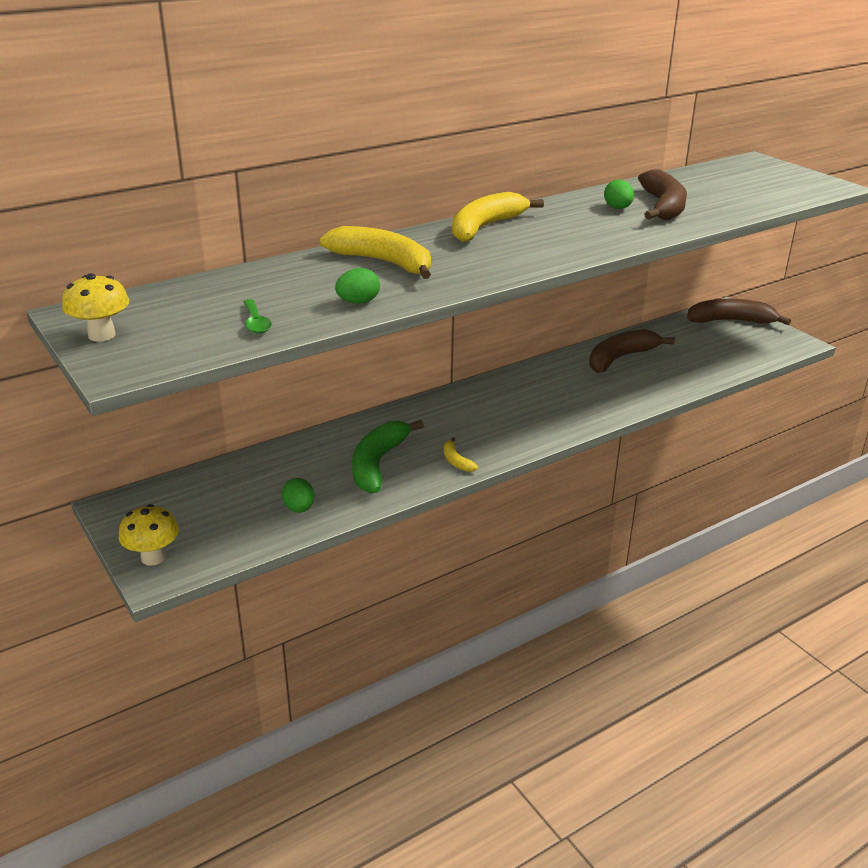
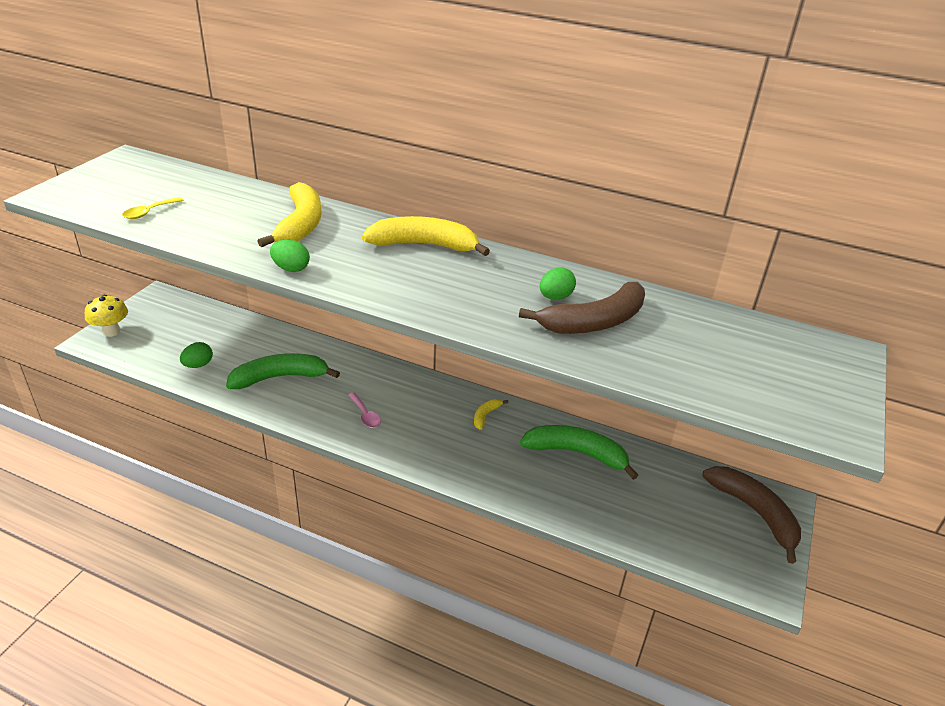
camera: 55 degrees right, 5 degrees up
yellow mushroom [62,273,129,342] -> none
green spoon [243,299,272,334] -> yellow spoon [122,197,184,219]
green egg [335,268,380,304] -> green egg moved to [270,240,310,272]
yellow banana [444,437,478,472] -> yellow banana moved to [474,399,509,430]
brown banana [589,329,675,373] -> green banana [520,425,638,480]
none -> pink spoon [348,392,381,428]

